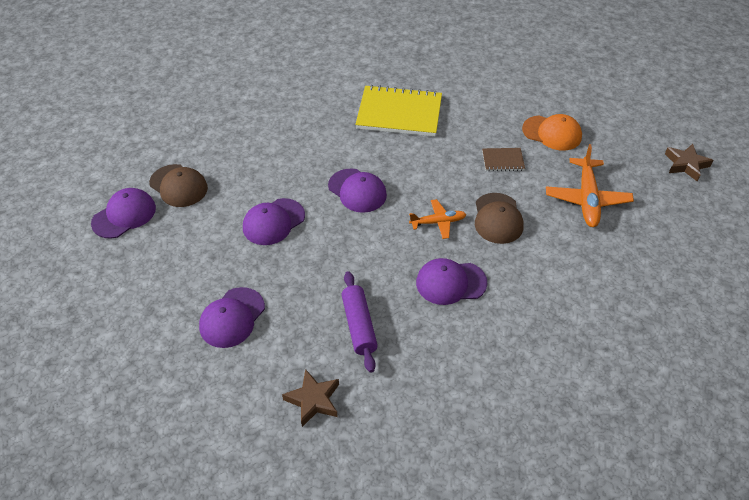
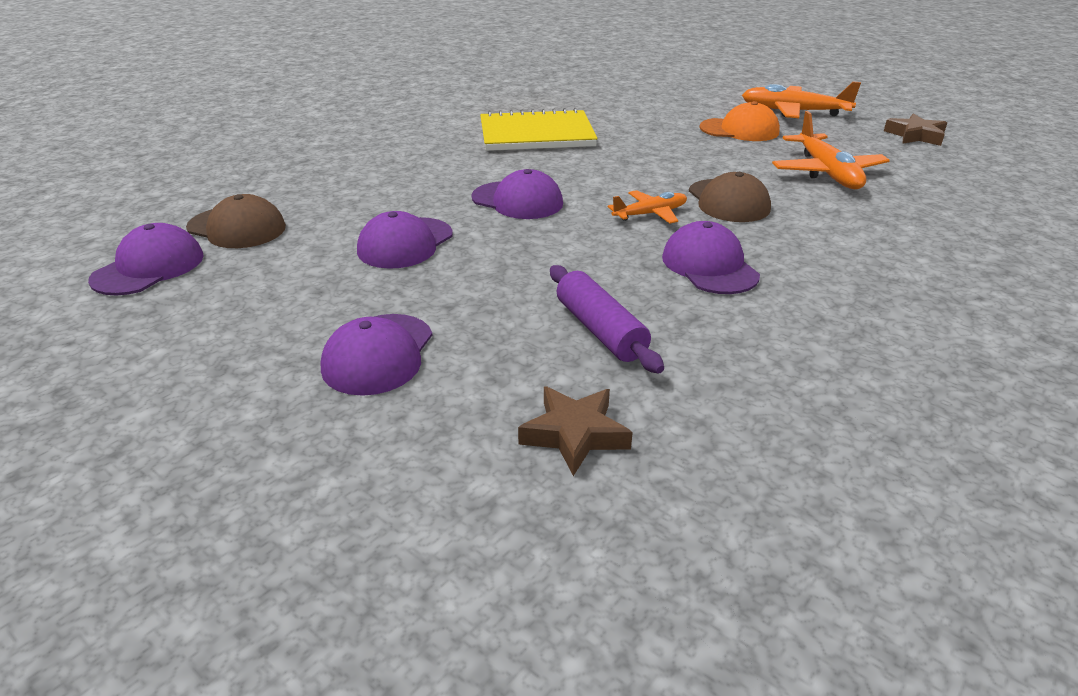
camera: 15 degrees left, 15 degrees down
purple cap [416,258,487,305] -> purple cap turned 90 degrees clockwise [662,221,760,294]
brown notebook [482,148,525,171] -> none
none -> orange plane [742,82,861,118]

